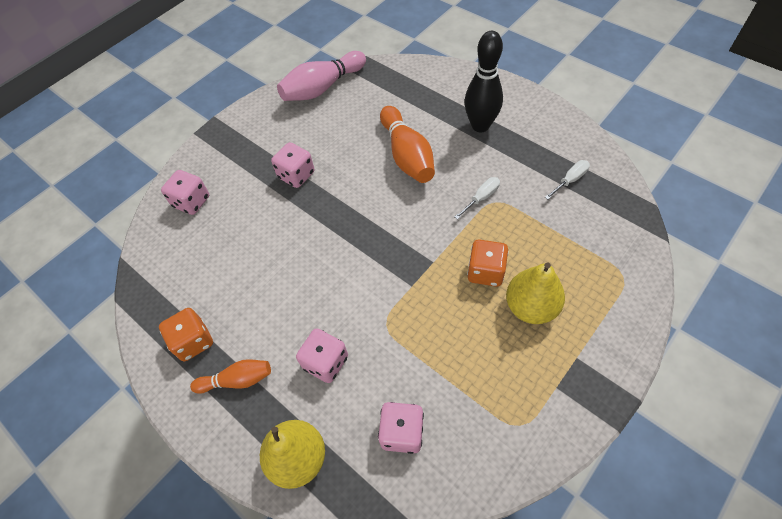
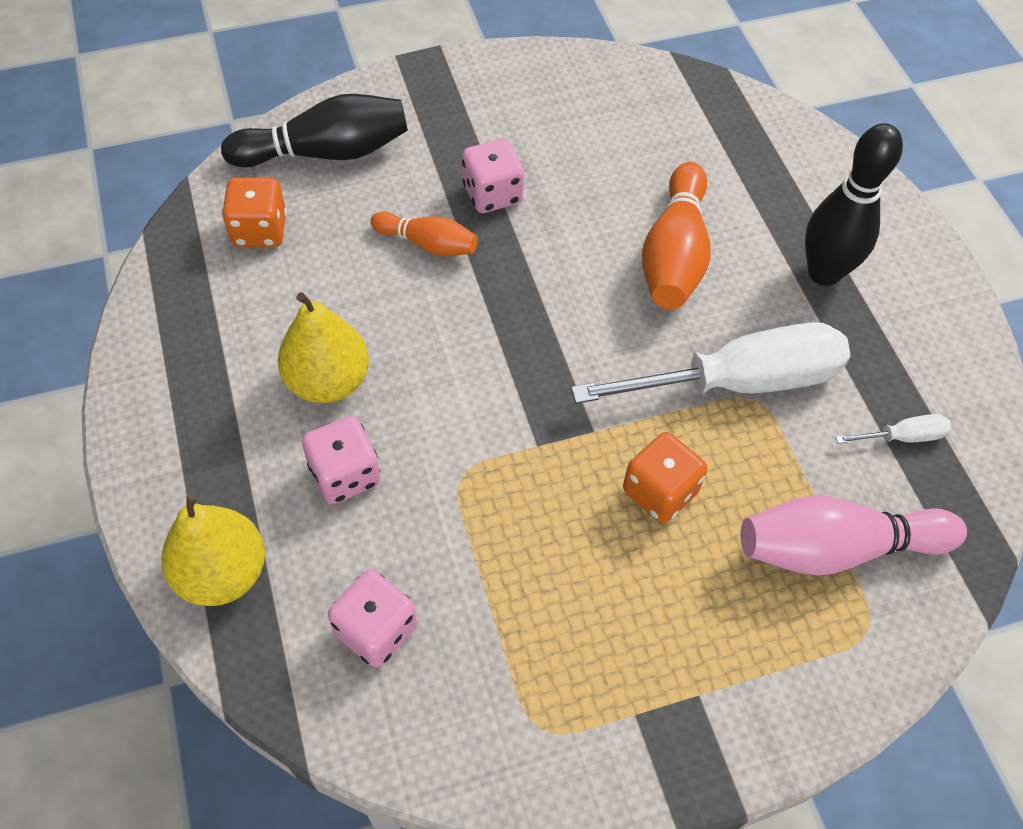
camera: 25 degrees right, 0 degrees up
orange dice [159,308,213,361] -> orange dice moved to [222,178,287,247]
pink dice [161,170,209,215] -> black bowling pin [221,94,408,168]
orange bowling pin [190,359,271,394] -> orange bowling pin moved to [370,212,478,256]
pink bowling pin [277,51,366,101] -> pink bowling pin moved to [741,496,967,576]
white screwdriver [455,177,500,219] -> white screwdriver [571,322,850,404], size x2.45
yellow pear [506,262,565,324] -> yellow pear moved to [278,292,369,403]

